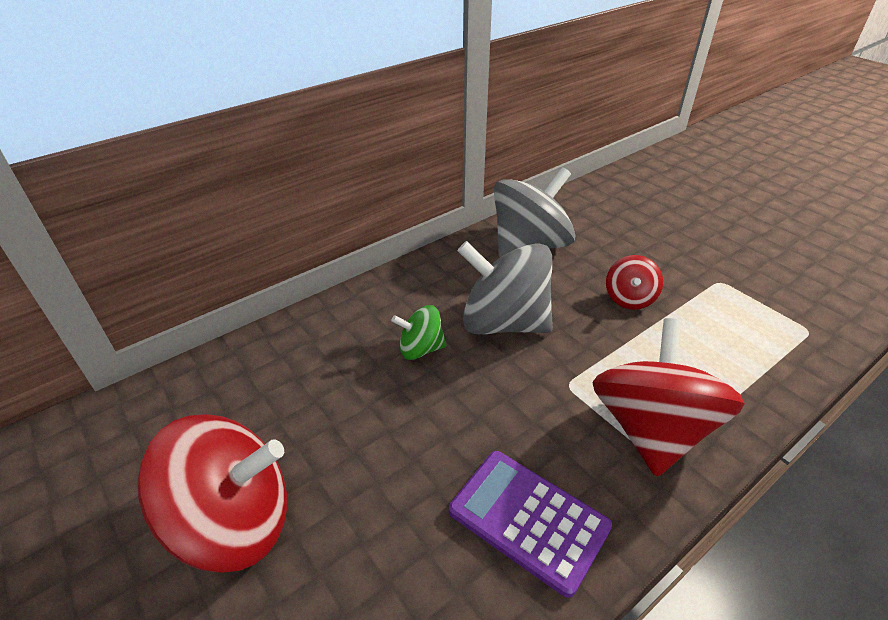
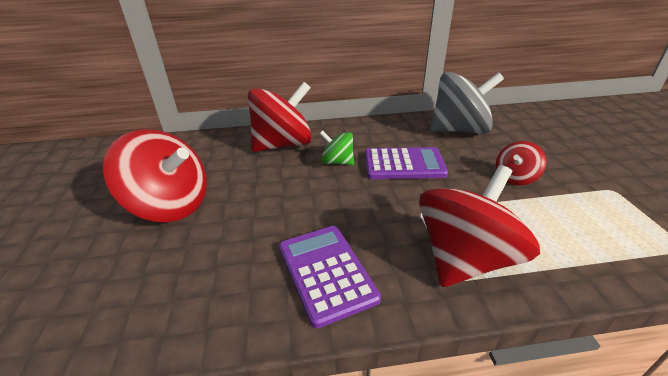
camera: 30 degrees right, 5 degrees down
grey spinning top [457,241,553,334] -> purple calculator [365,147,448,179]
none -> red spinning top [248,82,312,152]

